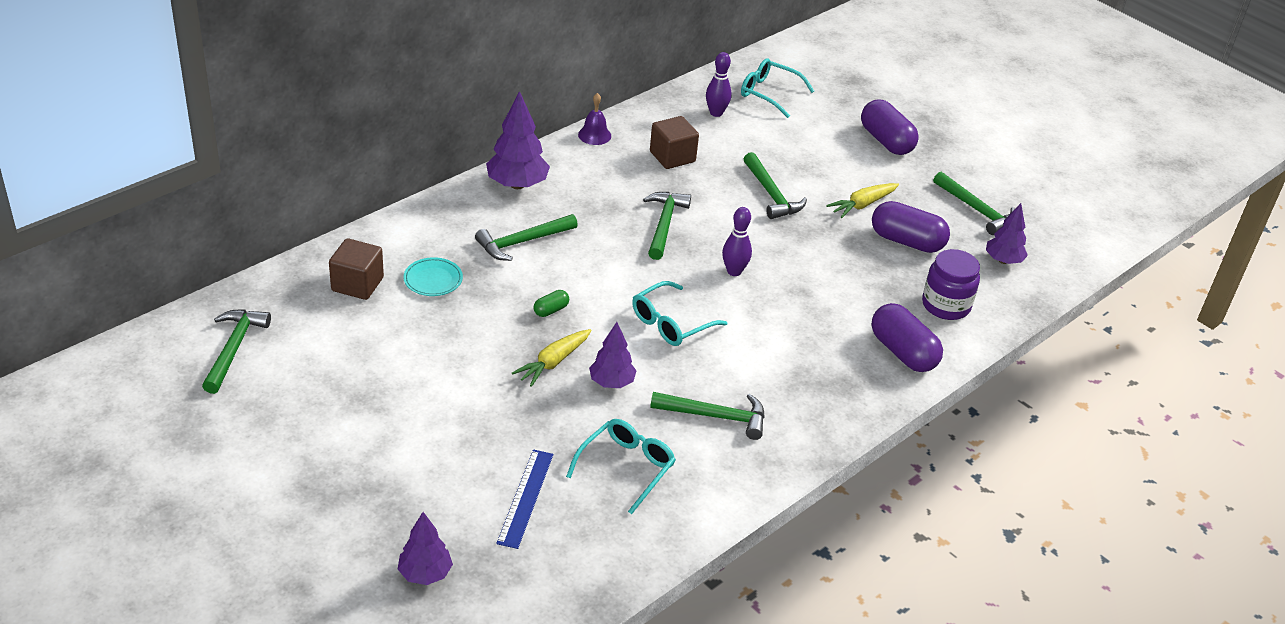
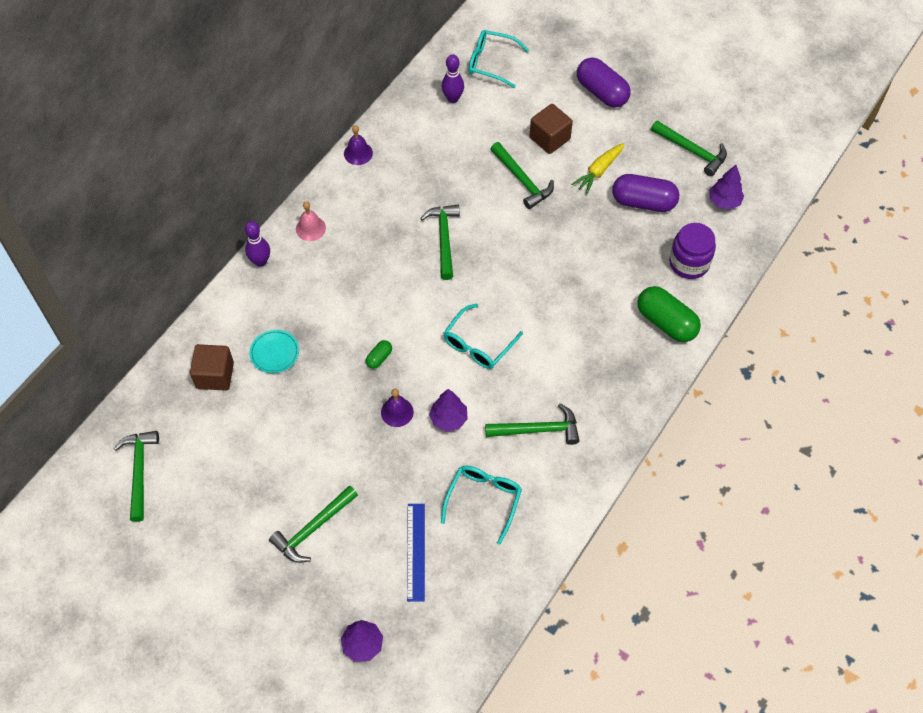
camera: 10 degrees left, 20 degrees up
green hammer [475,214,578,261] -> green hammer moved to [269,485,358,563]
purple tree [486,91,550,189] -> pink bell [296,201,326,241]
yellow carrot [512,329,591,387] -> purple bell [381,389,414,427]
brown cube [650,116,699,169] -> brown cube moved to [530,104,573,154]
purple bowling pin [722,207,752,276] -> purple bowling pin moved to [245,221,270,267]
purple capsule [871,303,943,372] -> green capsule [637,286,701,342]

